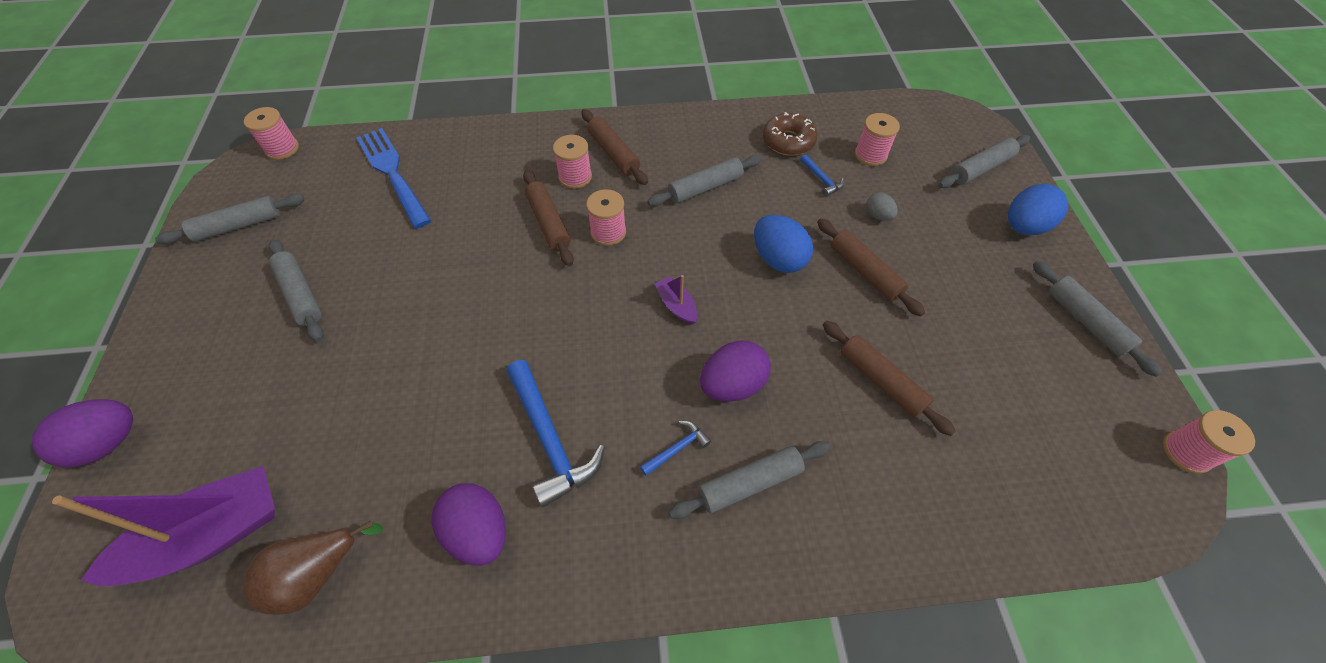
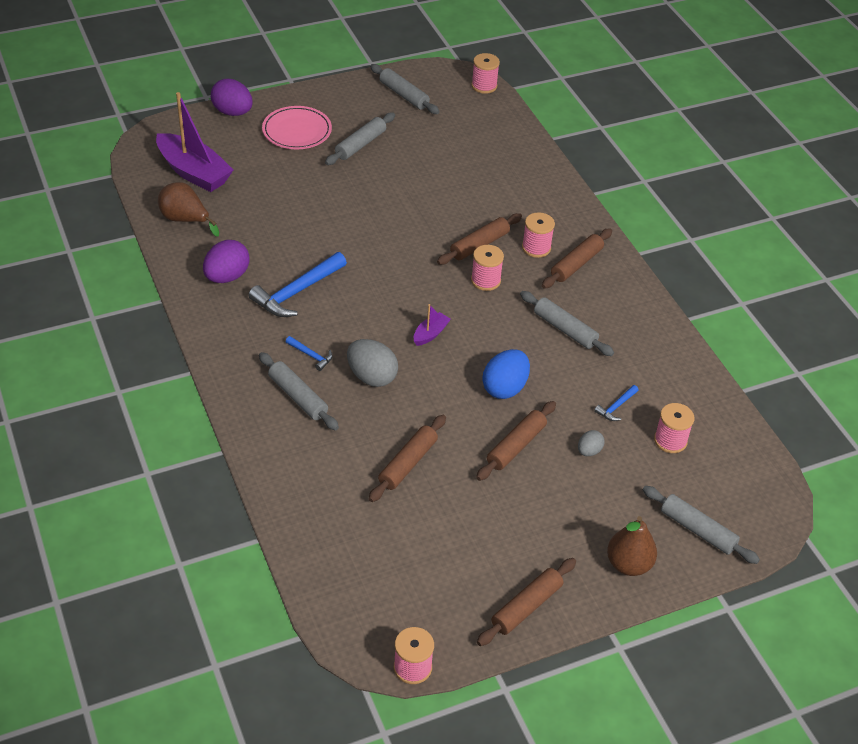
camera: 70 degrees right, 10 degrees down
blue fork [356,128,431,228] -> none
purple egg [700,340,771,402] -> grey egg [347,339,398,387]
brown donut [763,112,818,156] -> none
blue egg [1008,184,1068,235] -> brown pear [607,516,657,576]
grey rolling pin [1033,261,1162,377] -> brown rolling pin [477,558,576,646]
none -> pink plate [262,106,332,149]

